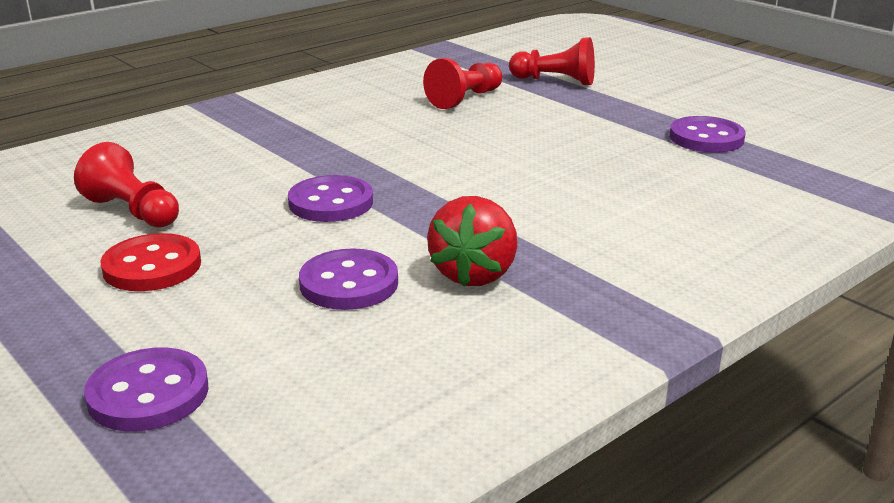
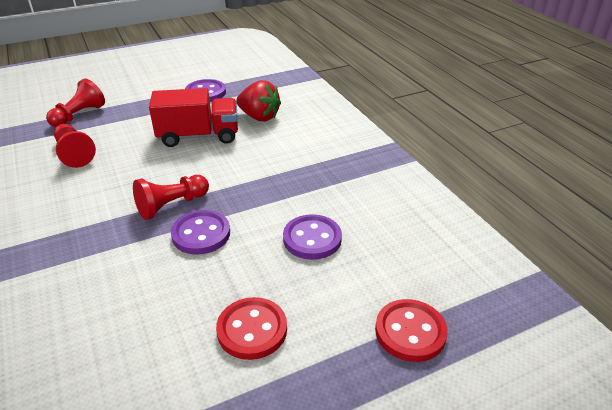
camera: 75 degrees left, 10 degrees up
red pawn [74,142,179,228] -> red pawn moved to [133,175,209,220]
purple button [84,347,208,431] -> red button [375,299,448,362]
red strawberry [427,196,517,286] -> red strawberry moved to [236,80,281,121]
none -> red truck [149,88,238,147]

